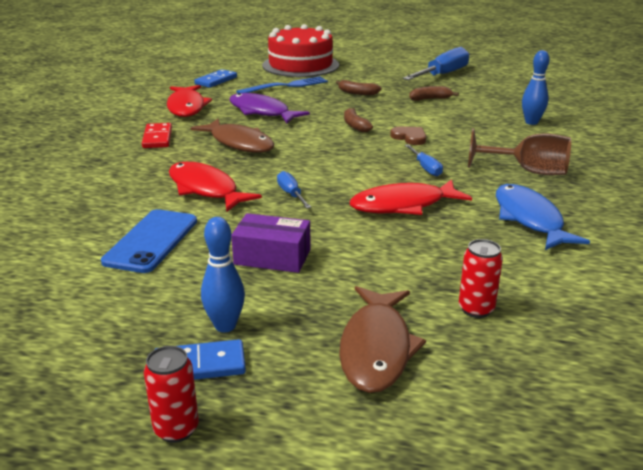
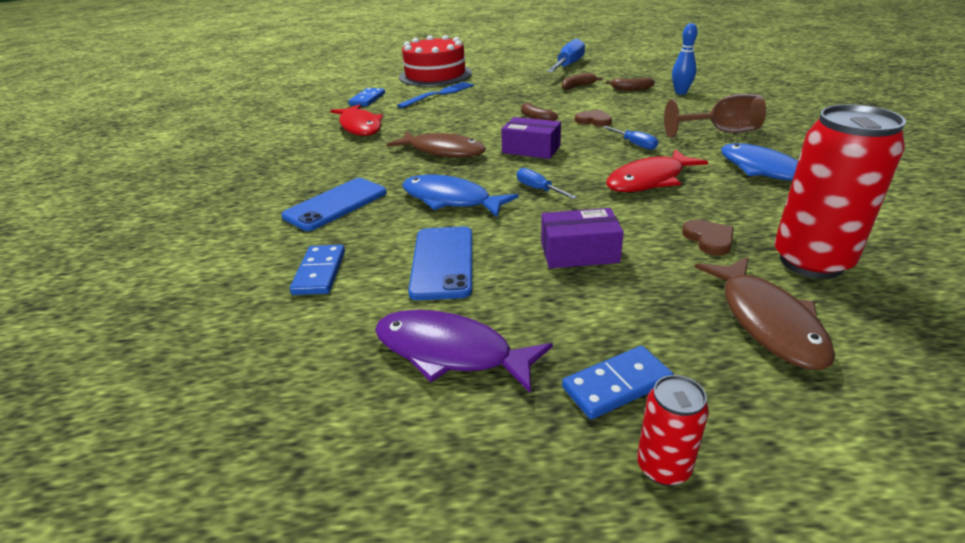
camera: 15 degrees left, 5 degrees up
red domino [142,123,172,148] -> none
red fish [169,162,262,212] -> blue fish [402,174,518,217]
blue bowling pin [201,217,245,332] -> none
purple fish [230,93,310,123] -> purple fish moved to [375,310,553,393]
brown banana [336,80,382,95] -> brown banana moved to [606,78,655,91]
red can [459,239,503,318] -> red can [775,104,906,279], size x2.08
none -> blue phone [281,178,387,231]
none -> blue domino [290,245,345,295]
none -> purple box [501,117,561,159]
none -> brown heart [682,220,734,256]

